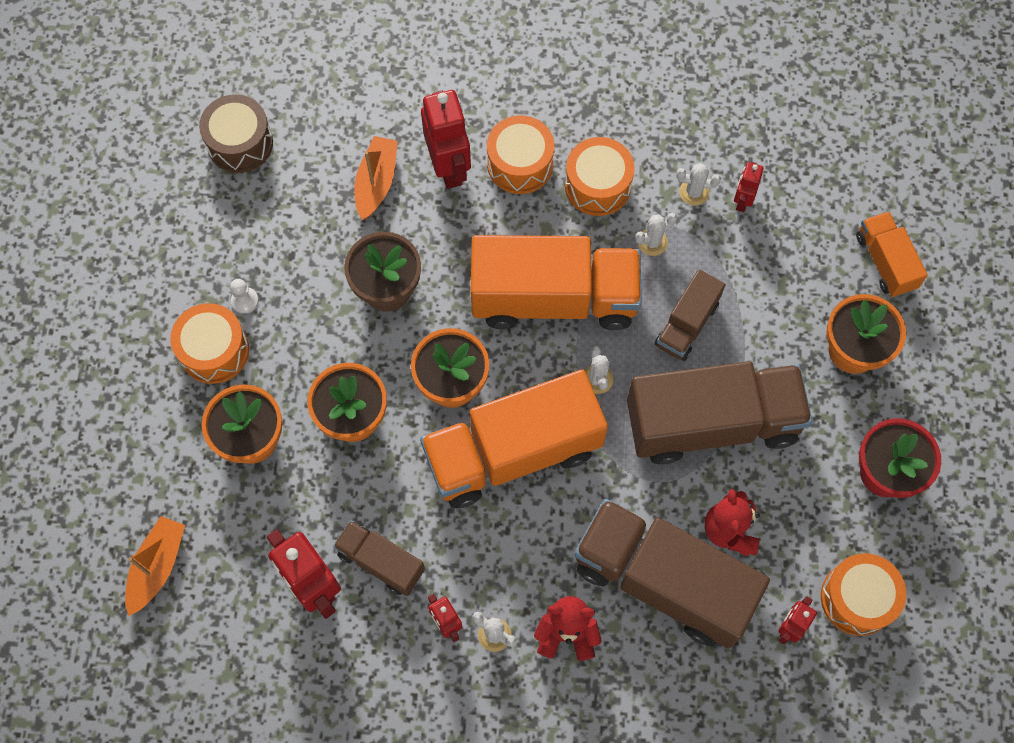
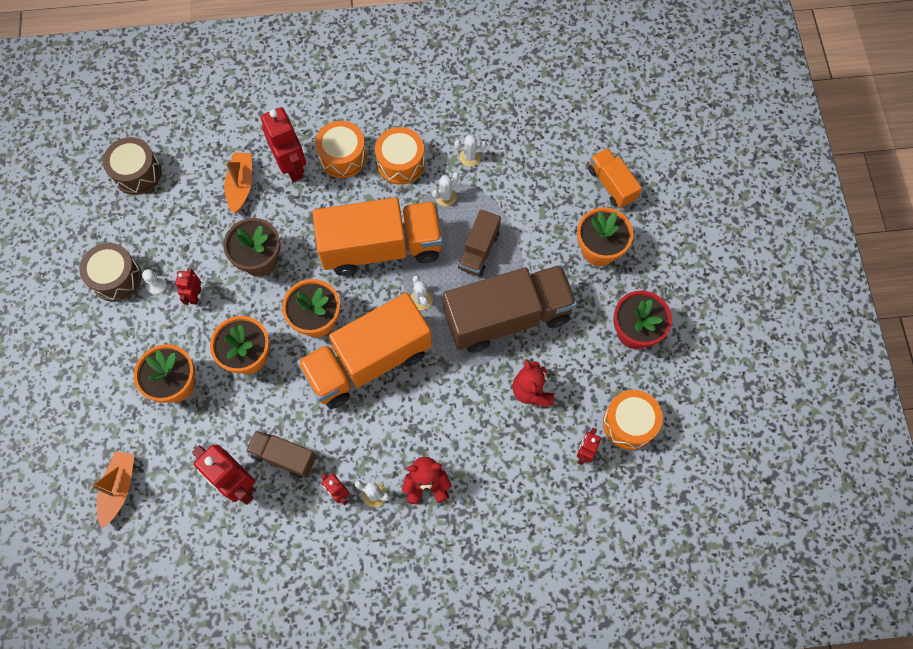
camera: 10 degrees left, 0 degrees up
orange drum [170,303,249,384] -> none
brown truck [574,499,770,648] -> none
red robot [734,162,764,212] -> red robot moved to [175,268,201,305]
none -> brown drum [79,243,142,302]

